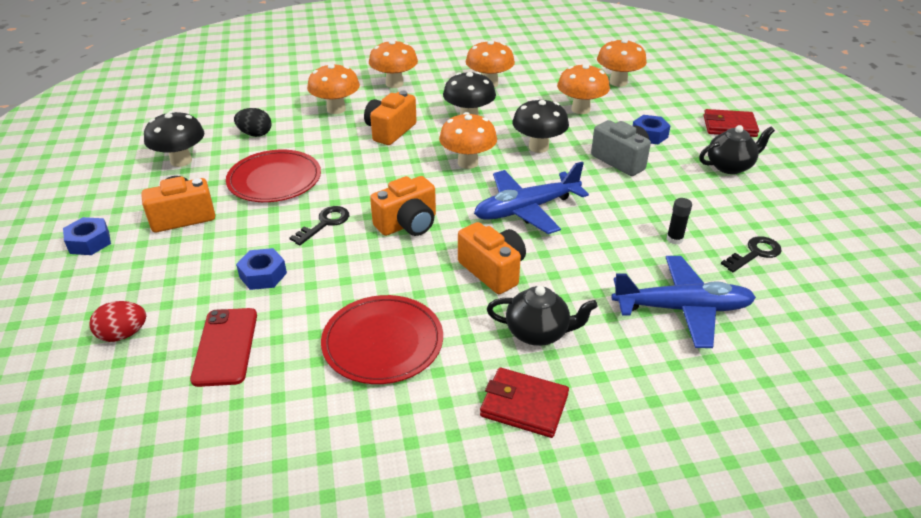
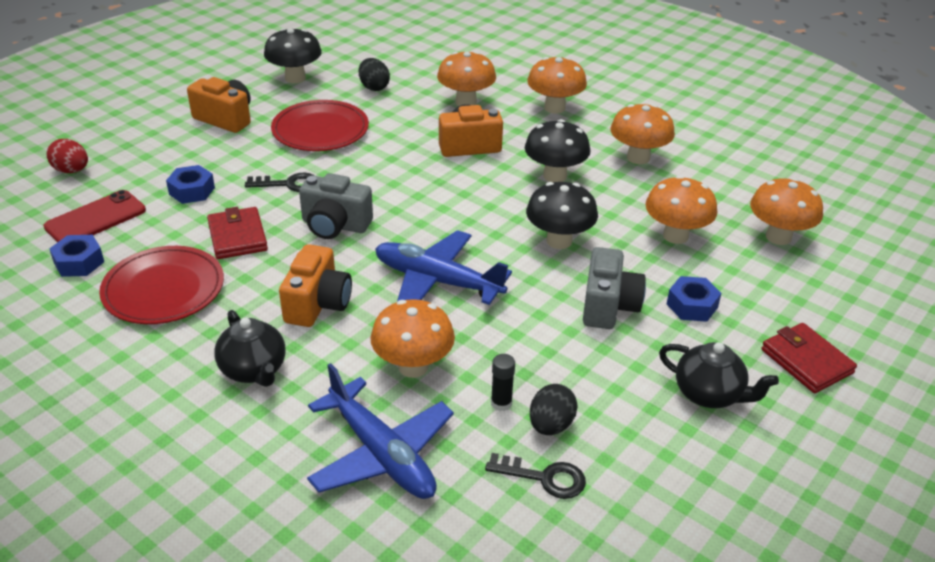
camera: 50 degrees right, 0 degrees up
blue nut [63,217,111,255] -> blue nut moved to [49,235,104,277]
orange camera [370,176,436,236] -> grey camera [299,173,373,239]
orange mushroom [439,112,497,169] -> orange mushroom moved to [371,299,455,378]
red wallet [480,367,569,438] -> red wallet moved to [207,207,268,259]
none -> black egg [530,384,577,435]

